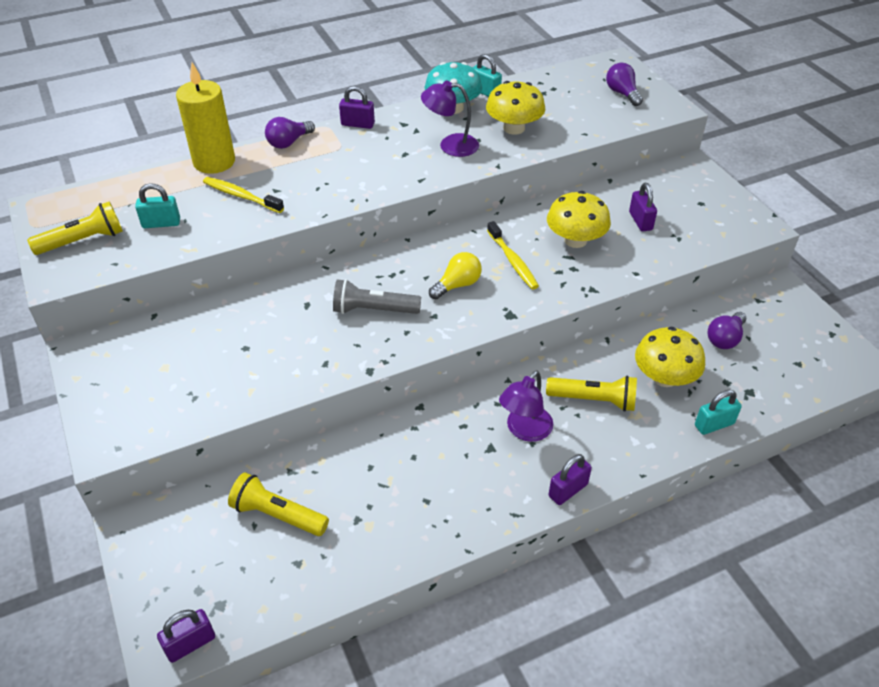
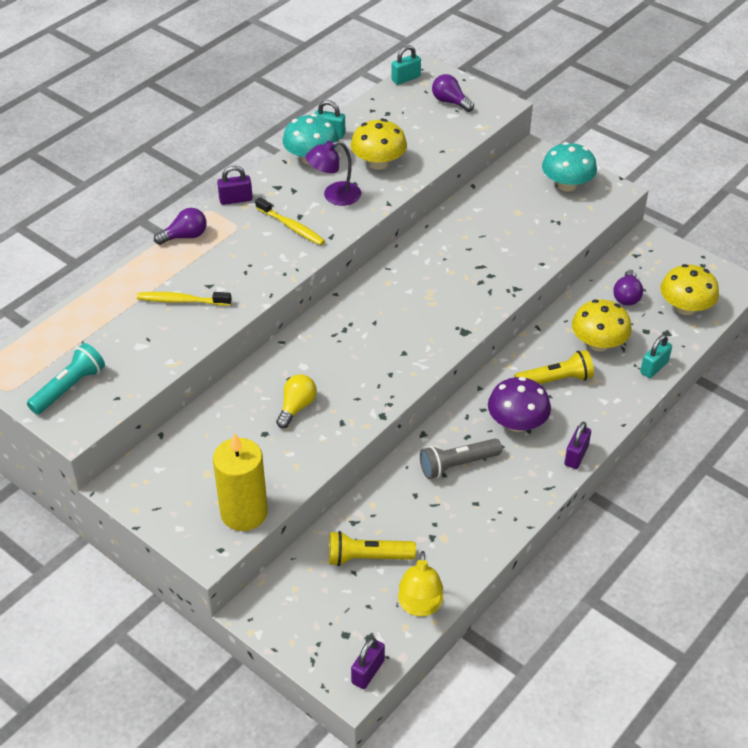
camera: 25 degrees left, 0 degrees up
yellow flashlight [27,202,123,255] -> turquoise flashlight [27,343,105,415]
turquoise padlock [135,183,180,228] -> turquoise padlock moved to [391,45,421,85]
yellow candle [176,62,235,174] -> yellow candle moved to [213,433,268,531]
purple light bulb [265,117,315,149] -> purple light bulb turned 135 degrees counterclockwise [154,208,207,245]
grey flashlight [333,279,421,314] -> grey flashlight moved to [420,438,502,479]
yellow light bulb [429,252,482,299] -> yellow light bulb moved to [276,374,317,428]
yellow toothbrush [487,221,539,290] -> yellow toothbrush moved to [255,197,325,246]
purple lamp [499,370,553,442] -> purple mushroom [488,377,551,432]
yellow mushroom [547,191,611,248] -> yellow mushroom moved to [660,264,719,315]
purple padlock [629,183,657,231] -> none
none -> yellow lamp [398,551,443,616]
none -> turquoise mushroom [542,142,597,192]

